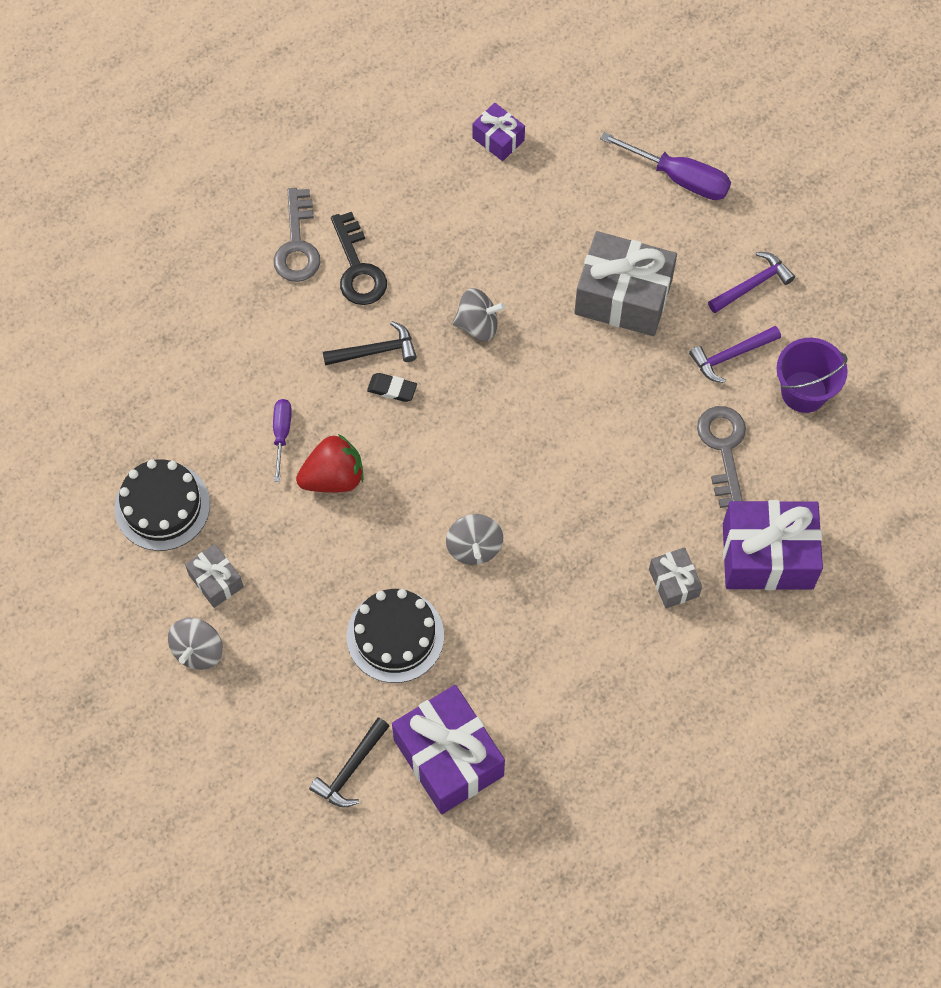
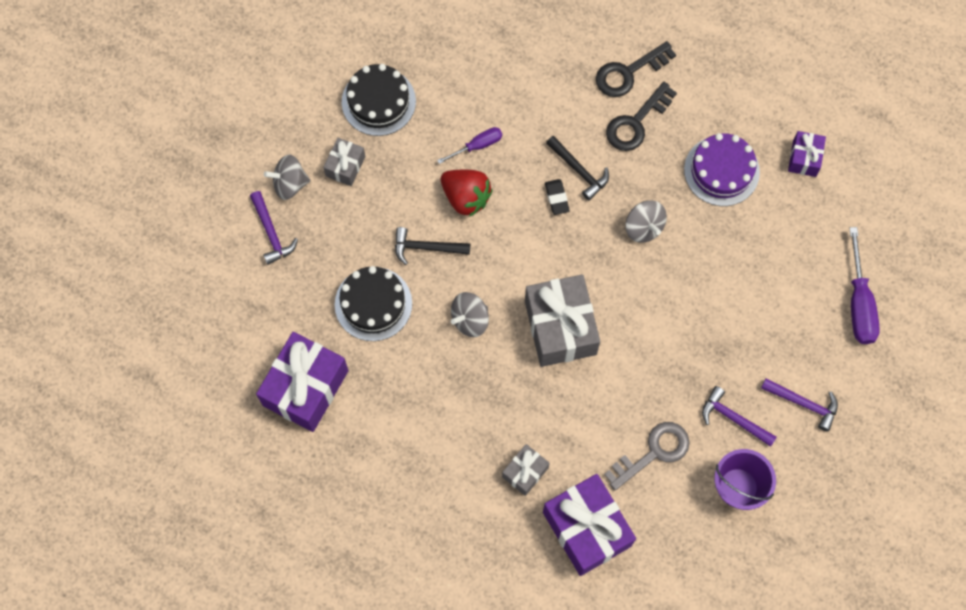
camera: 60 degrees right, 5 degrees up
grey key [274,188,320,282] -> black key [596,41,676,97]
black hammer [309,717,389,807] -> black hammer moved to [395,227,470,265]
grey gift [574,231,677,336] -> grey gift moved to [525,274,600,367]
none -> purple hammer [250,191,298,265]
none -> purple cake [684,133,760,206]

